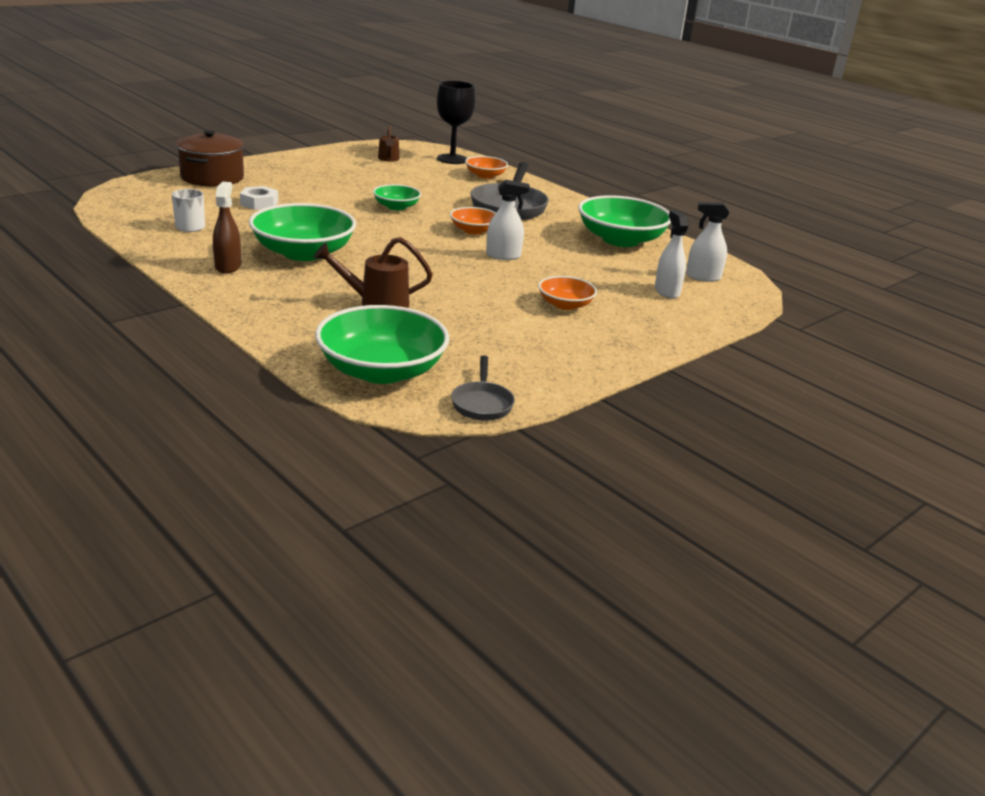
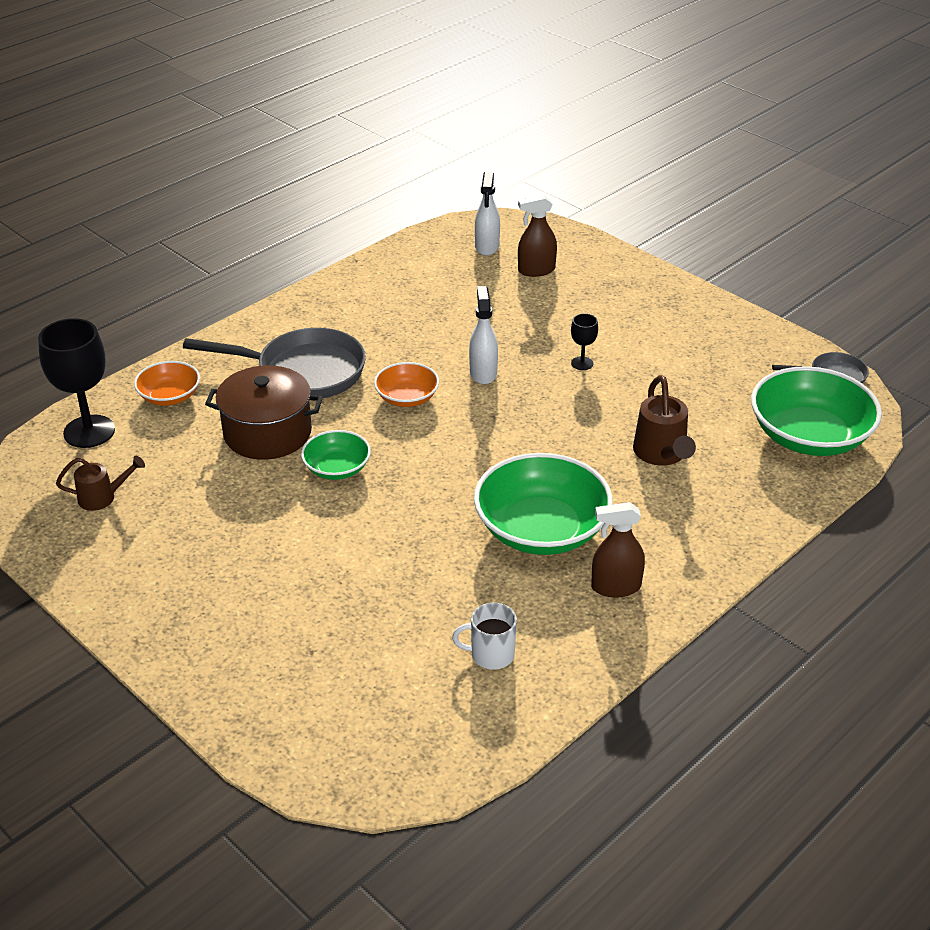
camera: 90 degrees left, 10 degrees up
brown pot [176,130,244,187] -> brown pot moved to [205,365,323,460]
white nut [240,186,278,210] -> none
orange bowl [538,276,597,310] -> none
green bowl [578,195,671,247] -> none
white spray bottle [655,210,689,299] -> brown spray bottle [518,195,557,277]
none -> black goblet [571,313,598,370]

